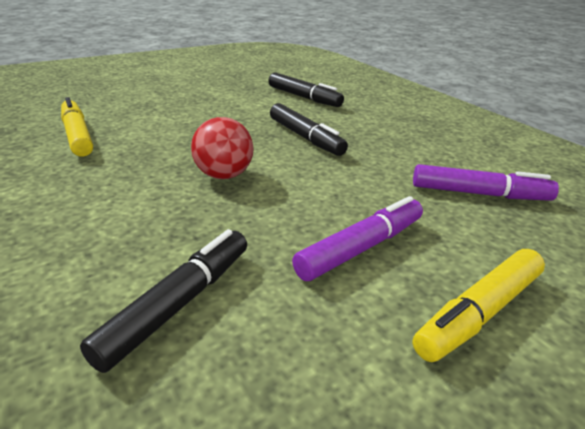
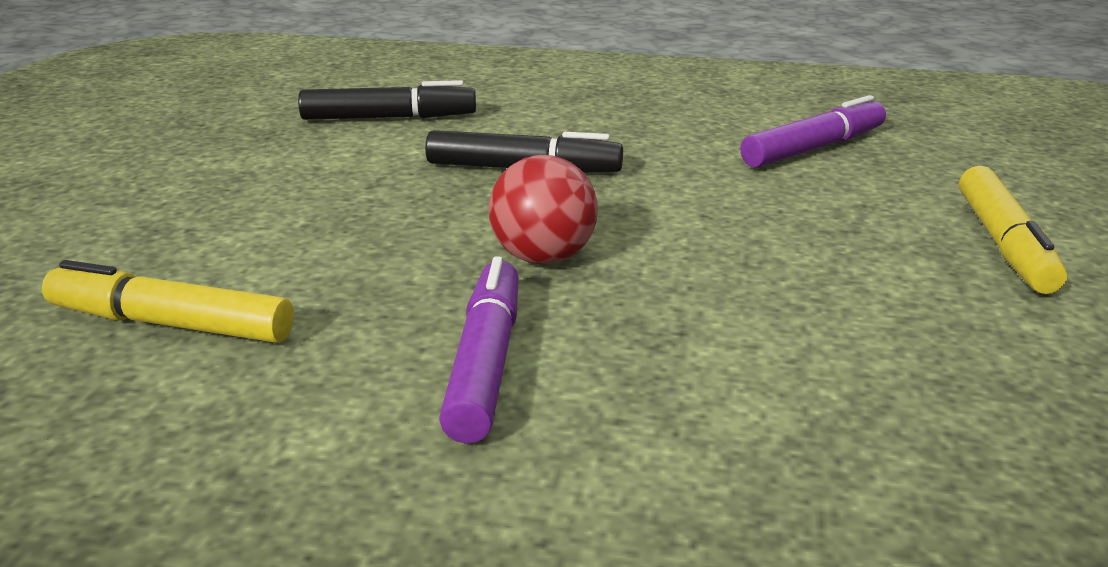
camera: 45 degrees left, 5 degrees down
black marker [80,229,247,373] -> none
purple marker [292,196,423,281] -> purple marker moved to [439,256,518,444]

